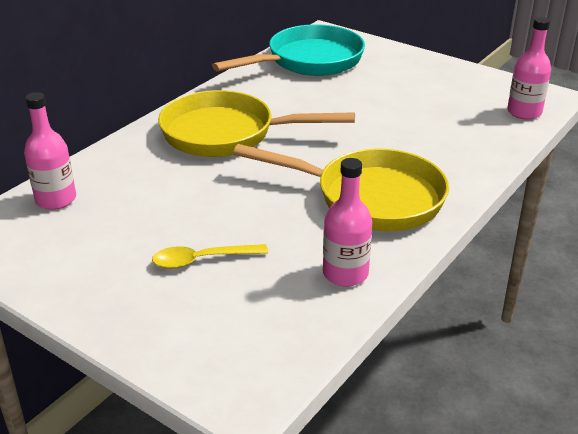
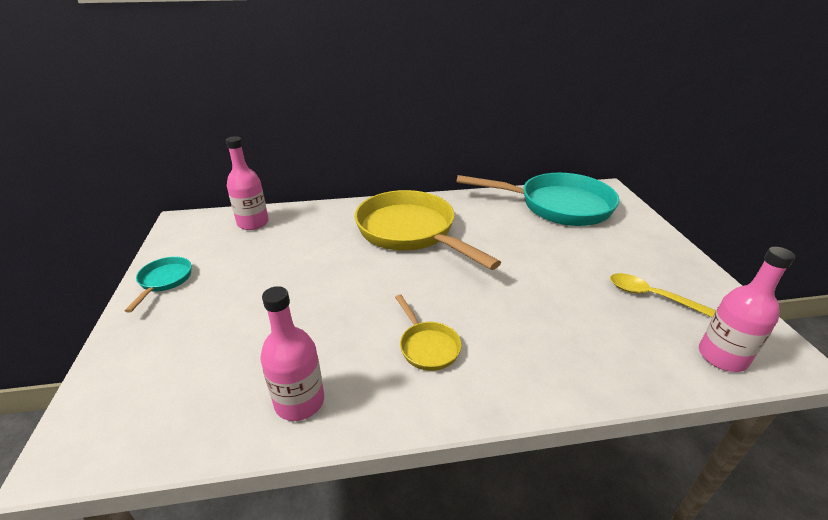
camera: 45 degrees right, 0 degrees up
yellow spoon [152,244,268,269] -> yellow spoon moved to [610,273,716,318]
yellow pan [233,144,449,231] -> yellow pan [395,295,462,371], size x0.44
none -> turquoise pan [125,257,191,313]

